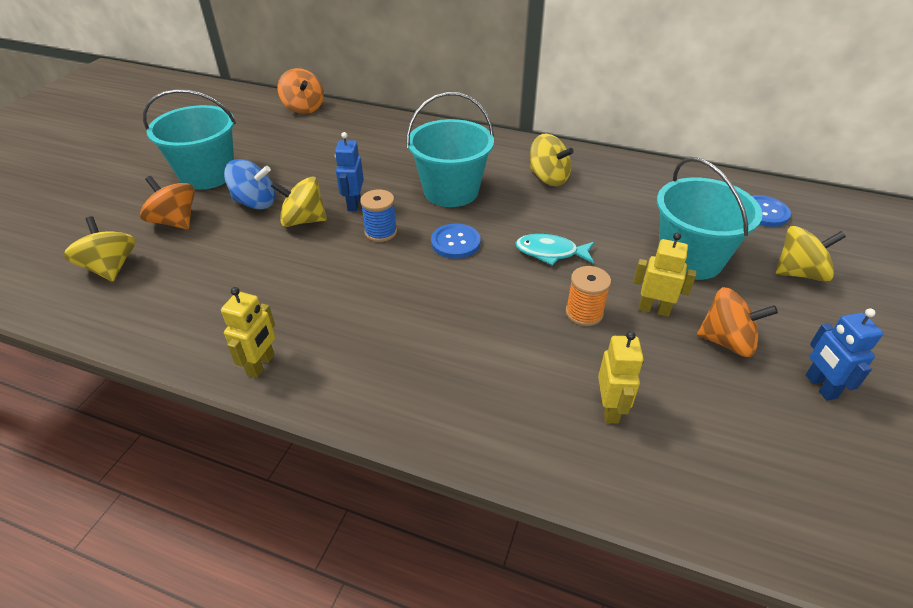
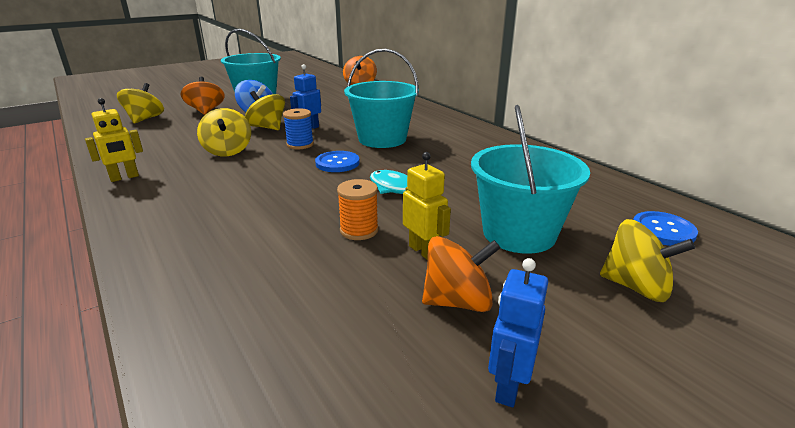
camera: 35 degrees right, 15 degrees down
yellow spinning top [530,134,574,186] -> yellow spinning top moved to [197,108,251,156]
yellow robot [598,331,644,424] -> none
orange spinning top [697,287,778,357] -> orange spinning top turned 60 degrees counterclockwise [422,236,501,312]

